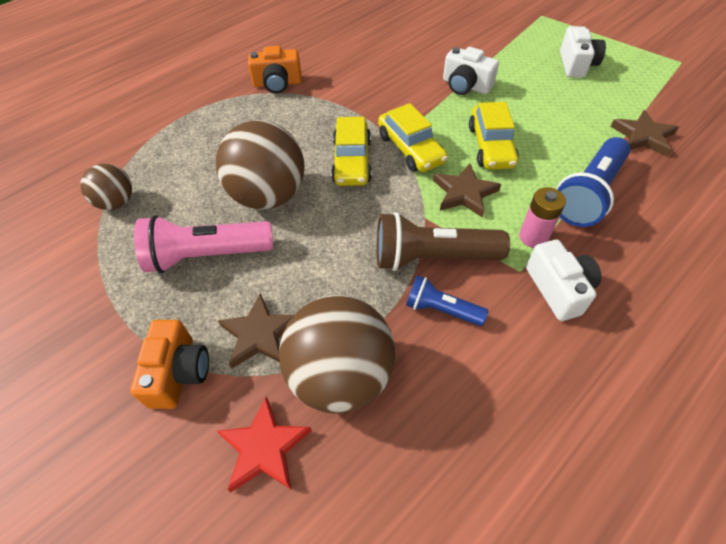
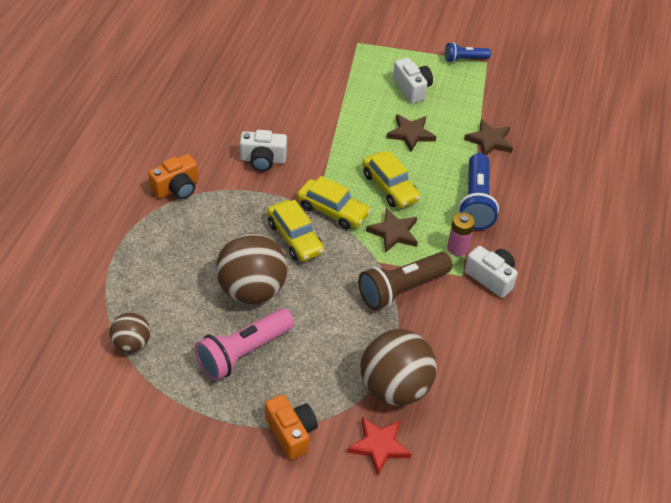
camera: 35 degrees left, 5 degrees down
brown star [218,293,294,368] -> brown star moved to [386,114,436,152]
blue flashlight [406,275,488,326] -> blue flashlight moved to [445,42,491,63]
white camera [443,47,499,95] -> white camera moved to [240,130,287,171]

